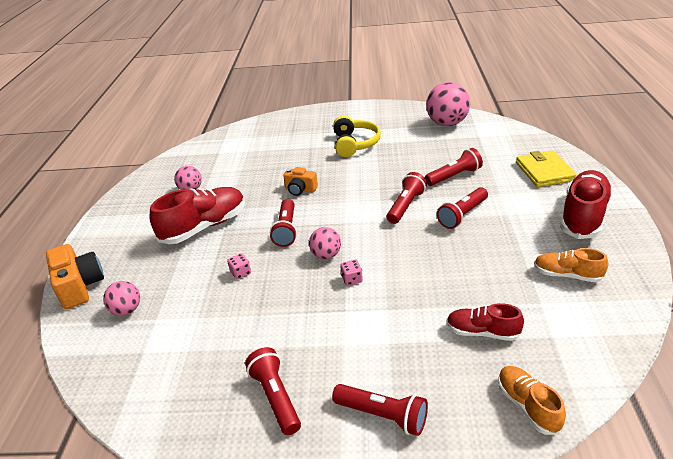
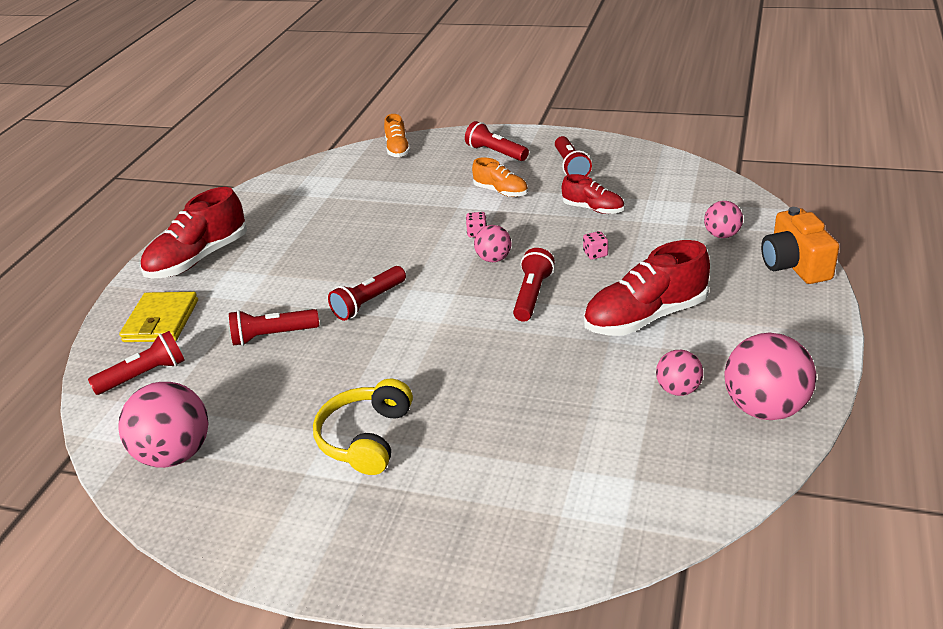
camera: 165 degrees left, 0 degrees up
orange camera [283,167,318,196] -> none
red flashlight [437,187,488,229] -> red flashlight moved to [88,331,185,395]
red shoe [447,303,524,341] -> red shoe moved to [562,174,624,214]
orange shoe [534,248,608,282] -> orange shoe moved to [472,157,528,197]
none -> pink ball [724,333,816,420]

